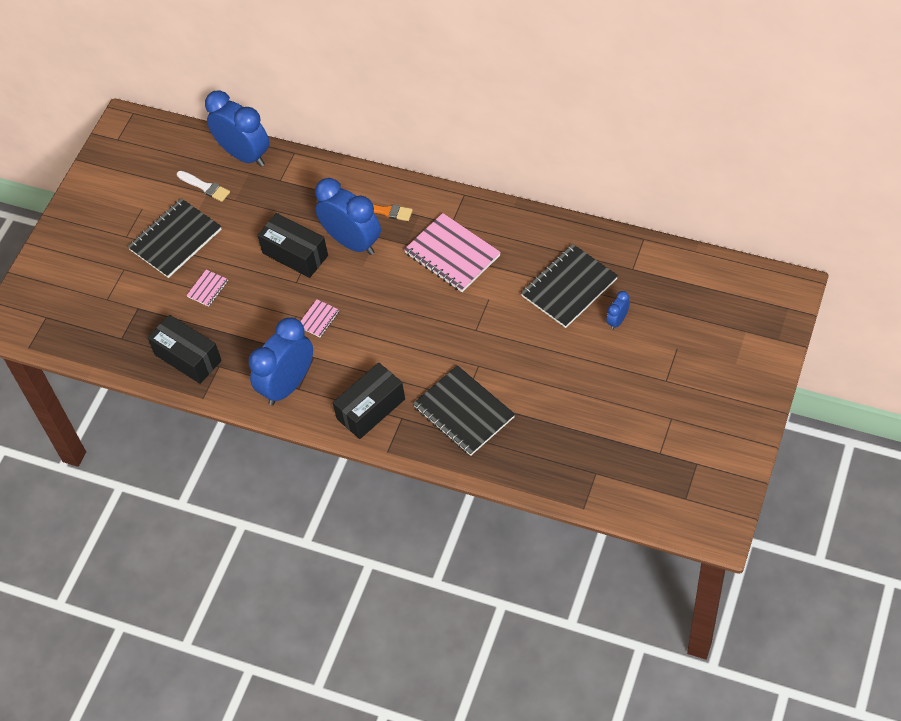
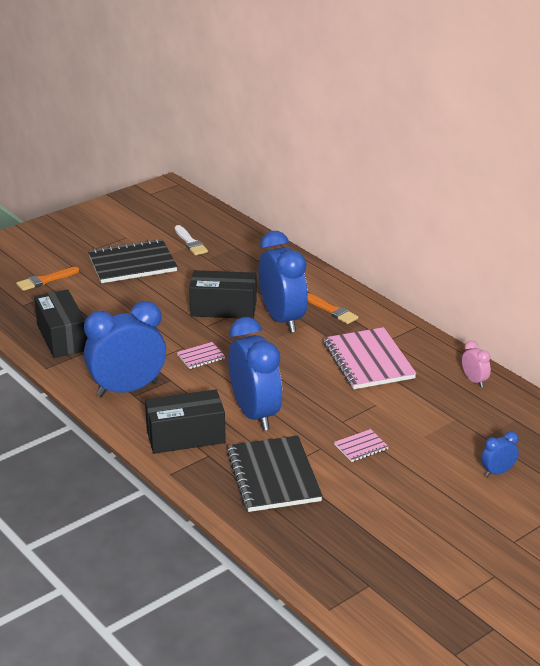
camera: 25 degrees right, 25 degrees down
pink notebook [186,270,228,307] -> pink notebook moved to [334,429,389,462]
blue clock [205,90,269,167] -> blue clock moved to [228,317,282,431]
black box [257,213,328,278] -> black box turned 60 degrees counterclockwise [189,270,257,319]
black notebook [521,244,618,328] -> none
none -> orange brush [16,267,79,291]
none -> pink clock [462,341,491,387]

